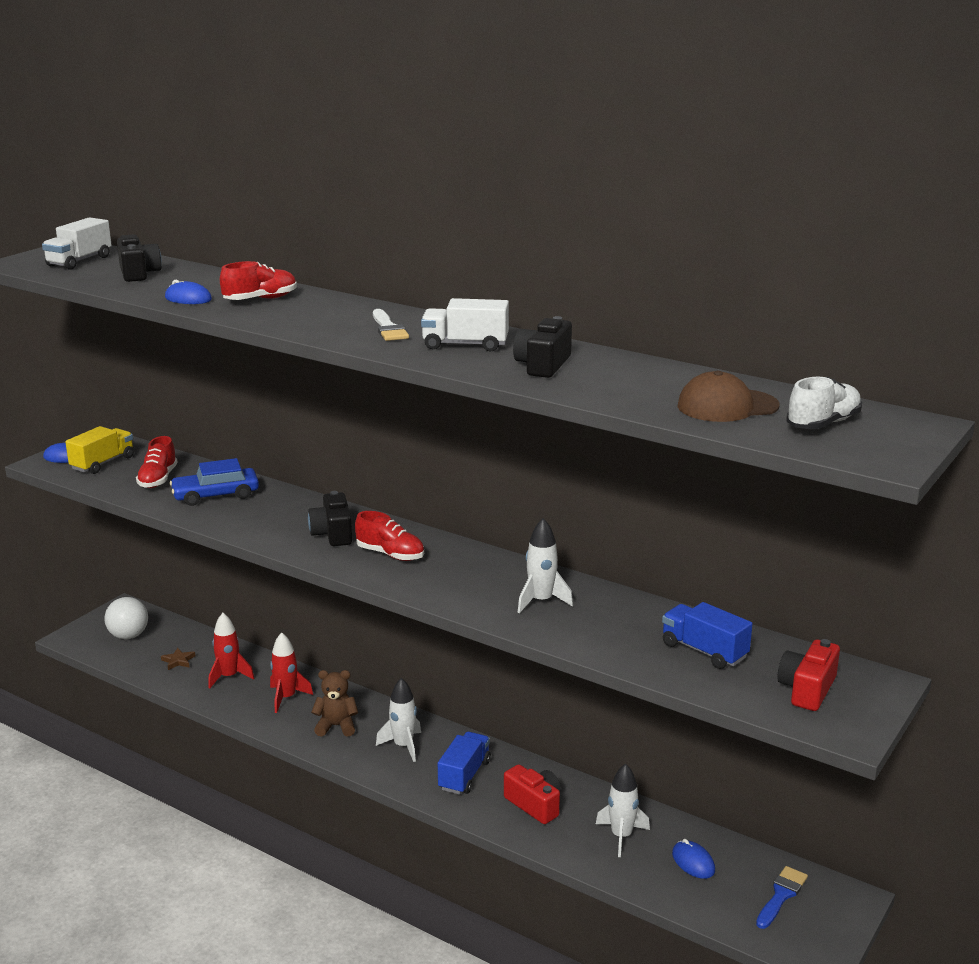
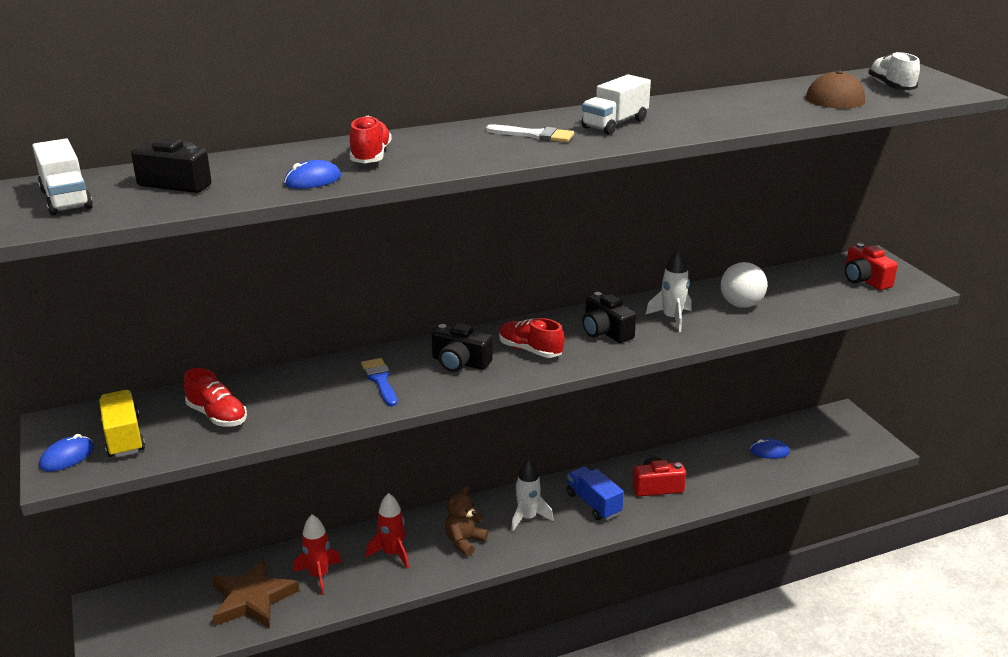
camera: 55 degrees left, 5 degrees up
white ball [104,597,148,639] -> white ball moved to [721,262,767,308]
brown star [161,648,195,670] -> brown star [212,557,299,628], size x2.34
blue car [170,458,259,506] -> none
red shoe [355,511,424,561] -> red shoe turned 120 degrees counterclockwise [499,318,565,358]
black camera [513,316,572,378] -> black camera moved to [582,292,636,343]
white rocket [596,764,650,857] -> none
blue truck [662,602,753,669] -> none
blue brush [756,866,808,929] -> blue brush moved to [361,358,397,407]

